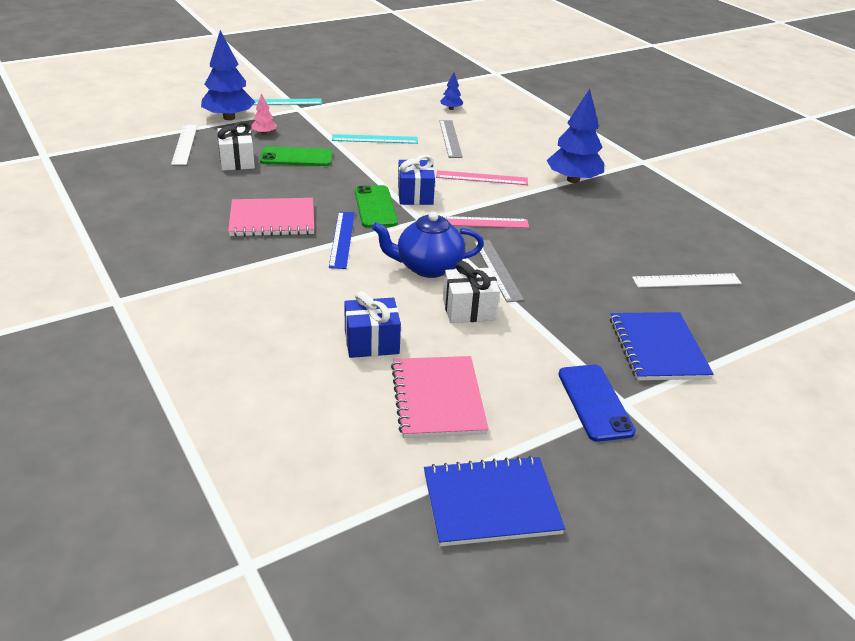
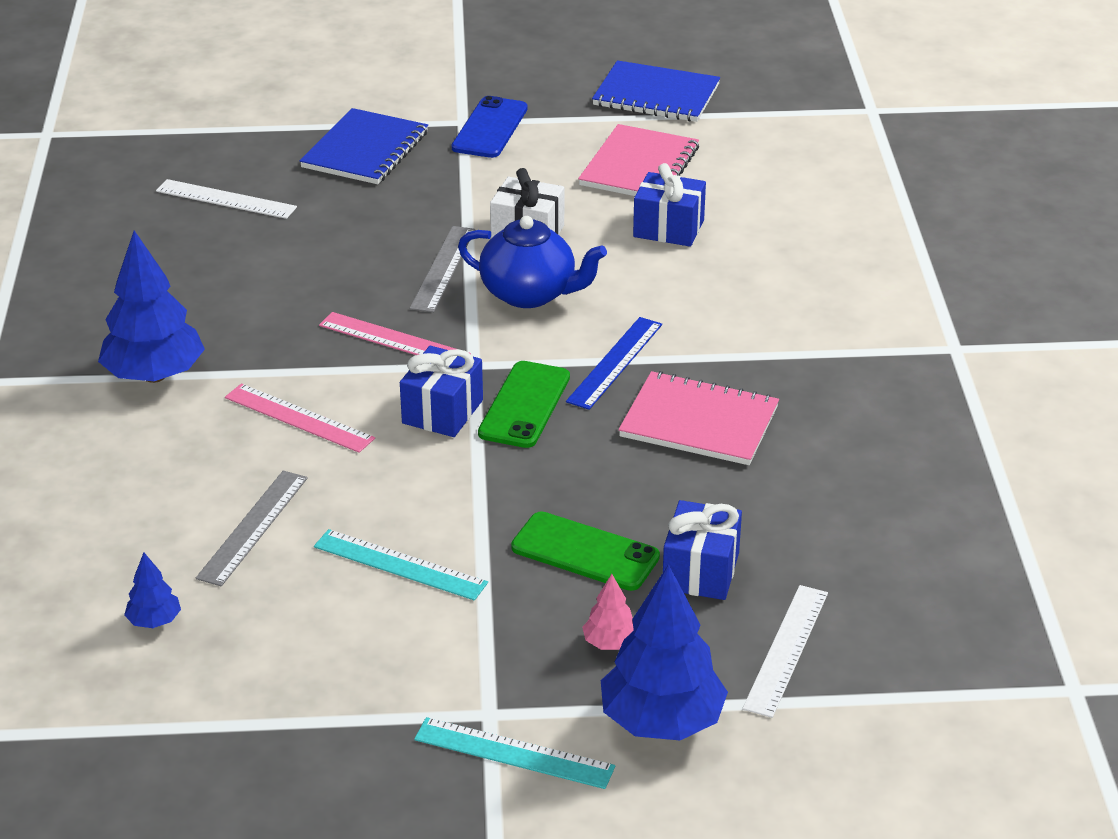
camera: 150 degrees left, 0 degrees up
white gift [217,121,255,171] -> blue gift [663,500,742,600]

